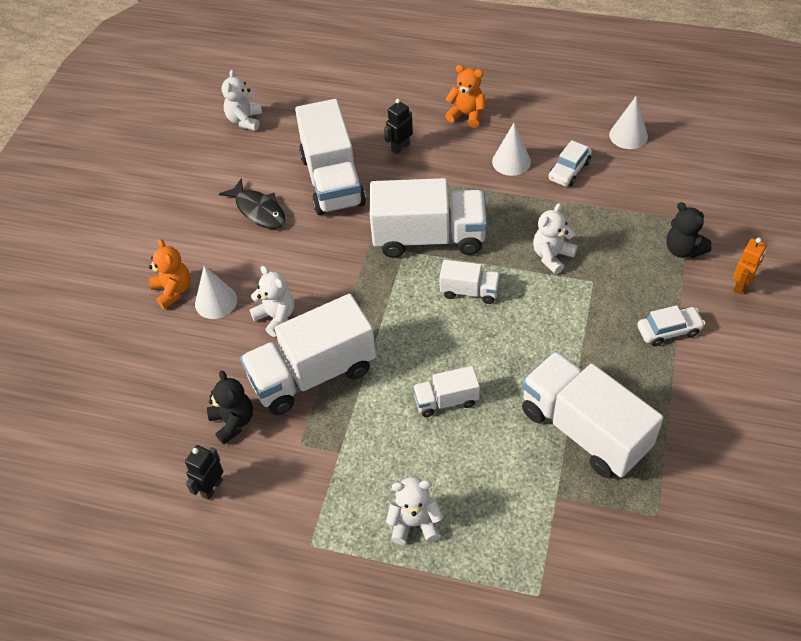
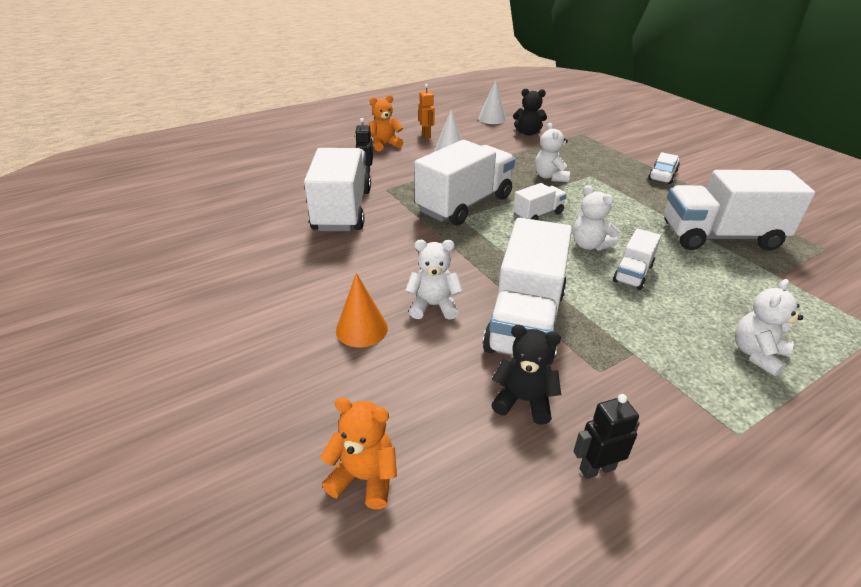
camera: 50 degrees left, 15 degrees down
orange teddy bear [149,239,191,309] -> orange teddy bear moved to [320,398,397,509]
black robot [185,445,223,500] -> black robot turned 90 degrees clockwise [573,394,640,479]
white cone [195,266,237,319] -> orange cone [336,273,388,347]
black fish [219,178,286,229] -> none
white teddy bear [222,70,262,131] -> white teddy bear moved to [573,185,619,251]
white truck [295,99,366,215] -> white truck turned 120 degrees counterclockwise [304,148,371,231]
white car [549,140,592,186] -> none
black teddy bear [666,202,712,258] -> black teddy bear moved to [513,89,547,136]
orange robot [733,238,767,294] -> orange robot moved to [419,84,435,138]

